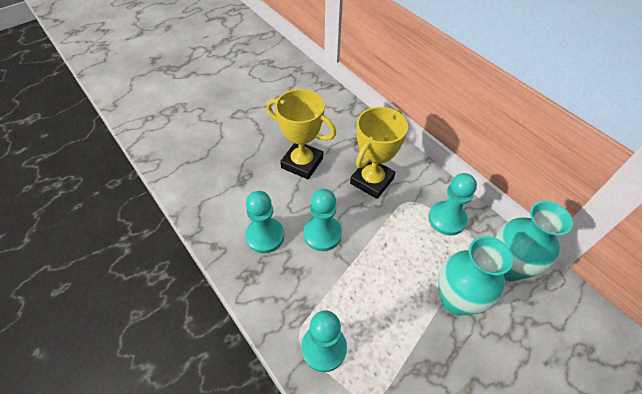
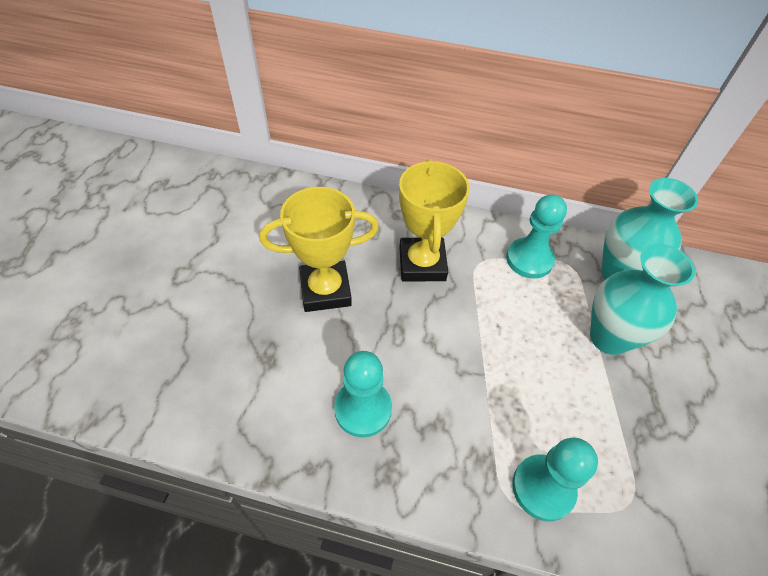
camera: 40 degrees left, 0 degrees up
turquoise pawn [303,189,342,251] -> none

